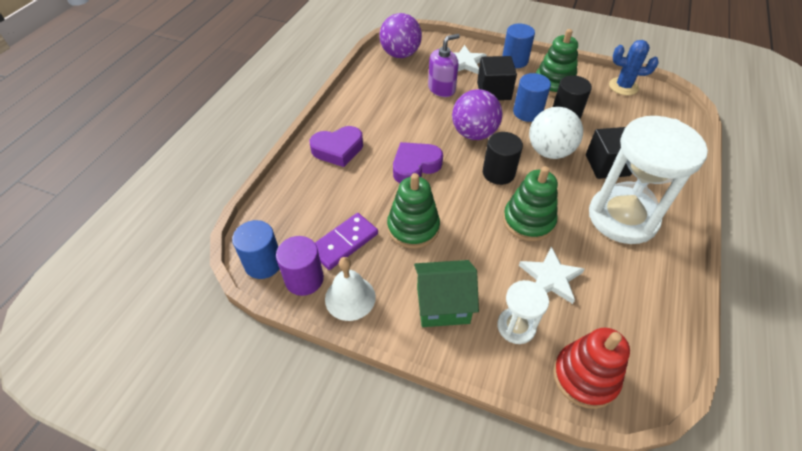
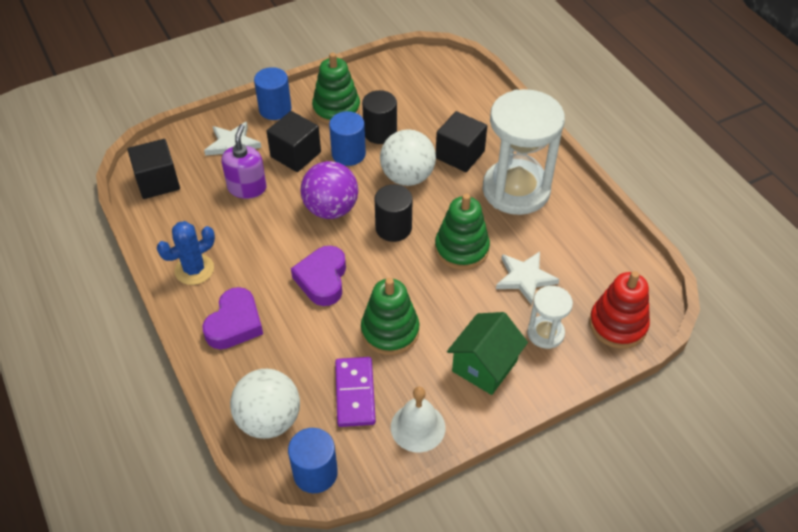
camera: 50 degrees left, 0 degrees up
purple cylinder [276,236,324,296] -> none
purple ball [380,13,422,58] -> black cube [128,139,180,199]
blue cactus [609,40,659,95] -> blue cactus moved to [157,221,215,285]
none -> white ball [230,369,300,439]

